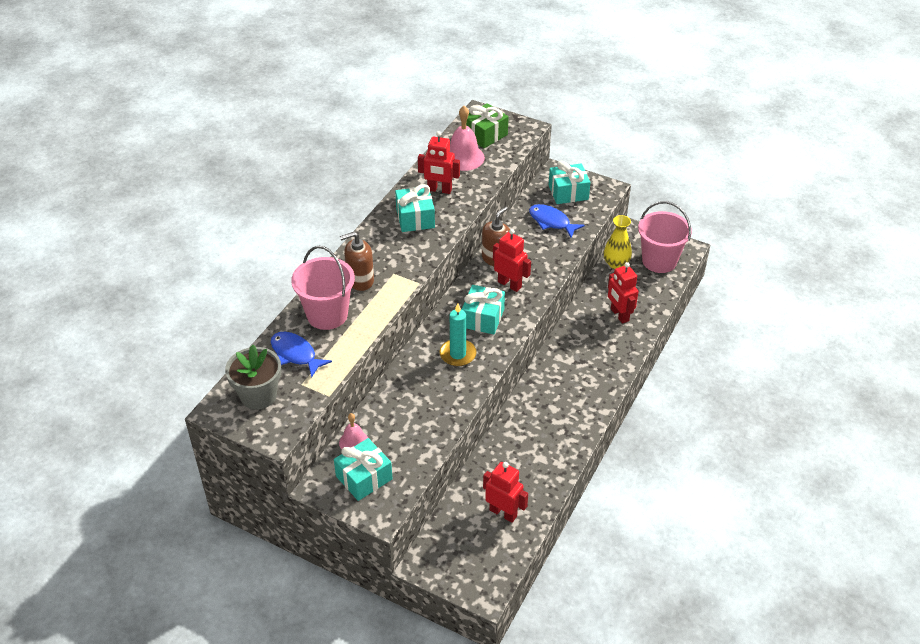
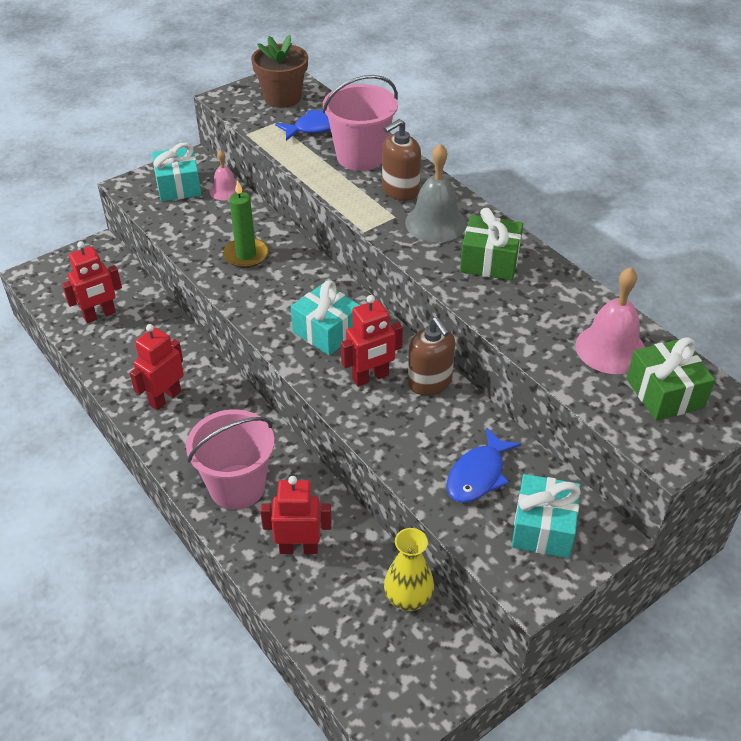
camera: 115 degrees right, 0 degrees up
grey flower pot [225,345,281,410] -> brown flower pot [251,35,308,108]
brown soap dispenser [340,232,374,291] -> brown soap dispenser turned 135 degrees counterclockwise [382,119,421,201]
turquoise gift [395,184,435,232] -> green gift [460,208,523,280]
red robot [418,131,460,194] -> red robot moved to [130,324,184,410]
turquoise candle [440,303,476,366] -> none
blue fish [529,204,585,238] -> blue fish turned 150 degrees clockwise [447,427,521,503]
pink bucket [638,201,692,273] -> pink bucket moved to [186,409,275,510]
none -> green candle [223,180,269,268]
none -> grey bell [405,143,466,242]

